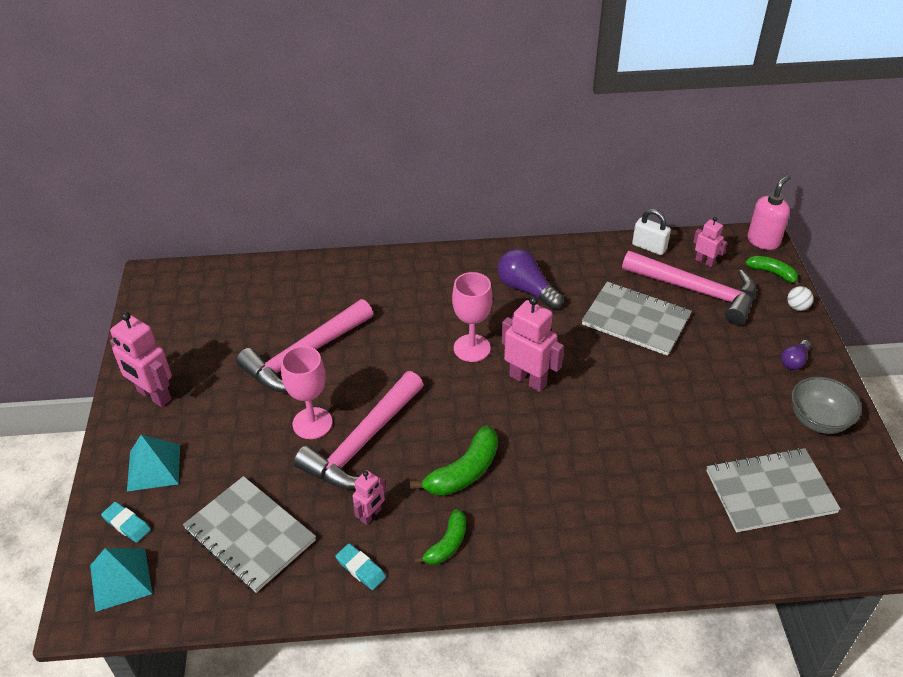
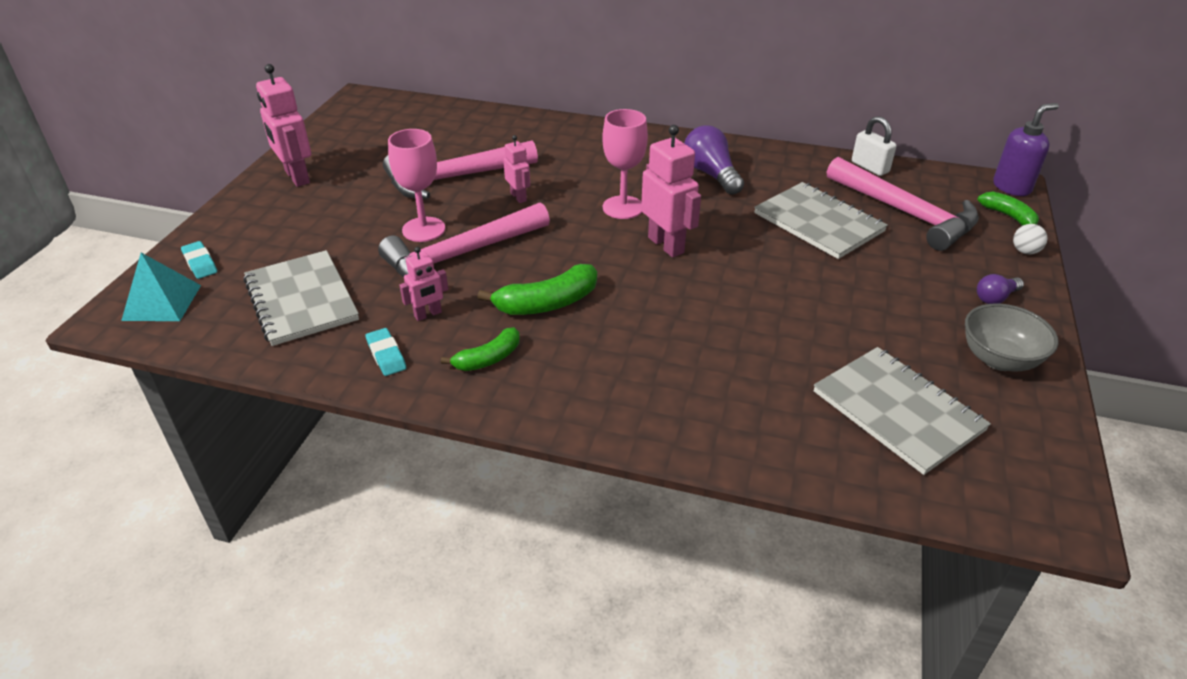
camera: 20 degrees right, 5 degrees down
turquoise pyramid [127,435,180,491] -> none
pink robot [693,217,727,267] -> pink robot moved to [503,135,530,203]
grey notebook [706,448,841,532] -> grey notebook turned 45 degrees clockwise [814,347,991,475]
pink soap dispenser [748,174,791,250] -> purple soap dispenser [993,103,1059,196]

